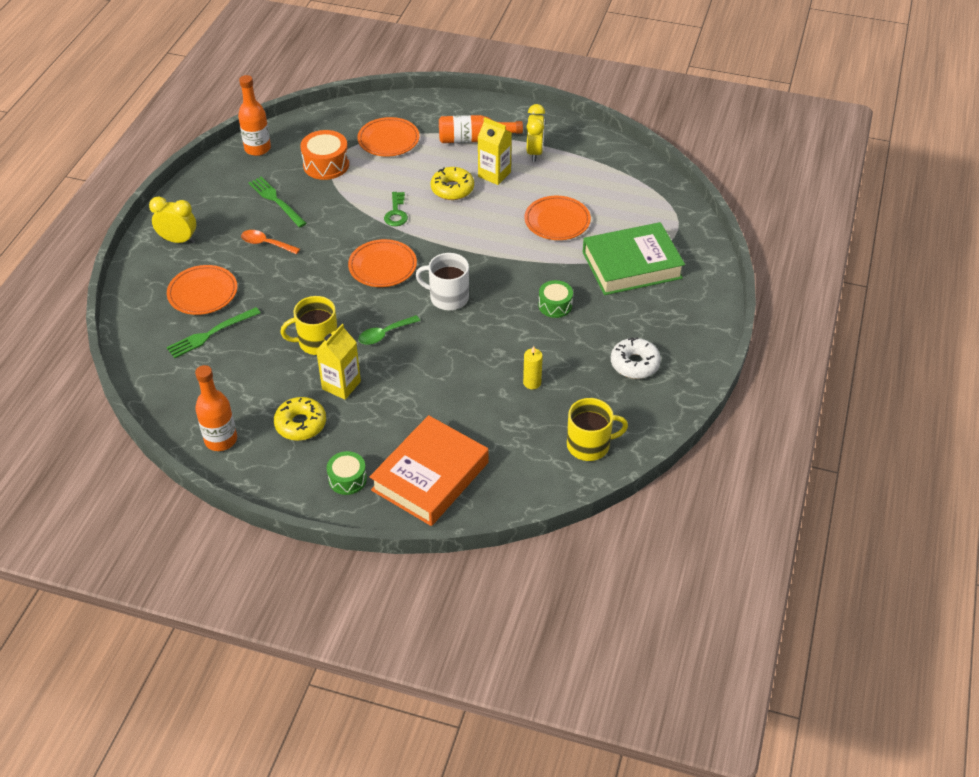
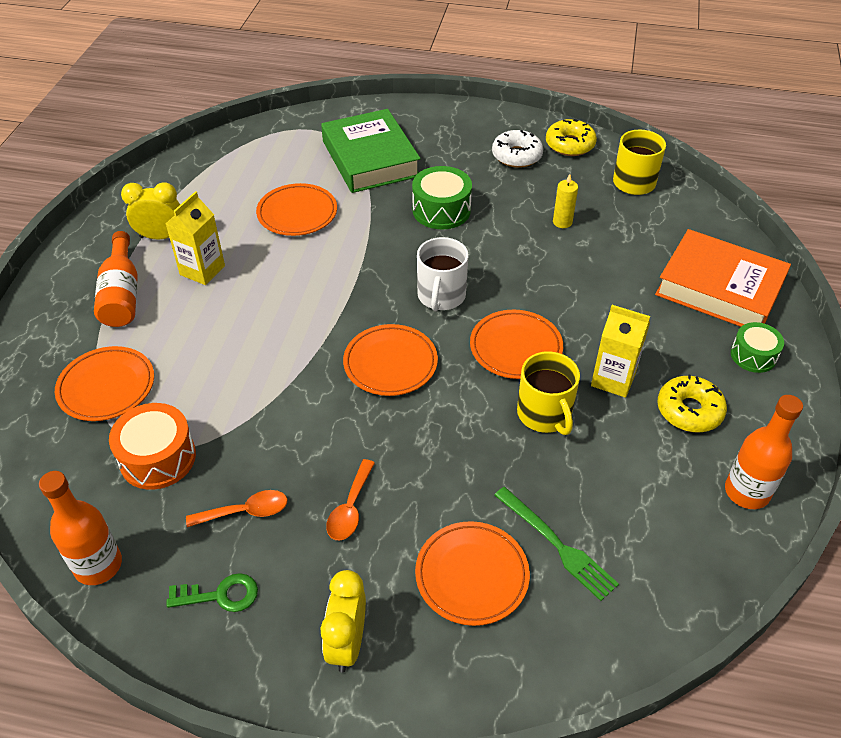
camera: 95 degrees left, 0 degrees up
green fork [248,177,307,227] -> orange spoon [186,490,288,527]
green spoon [358,315,420,345] -> orange plate [470,310,563,379]
green key [384,192,408,226] -> green key moved to [167,573,258,612]
yellow donut [430,167,474,200] -> yellow donut moved to [546,119,597,156]
green drum [538,280,573,318] -> green drum [412,166,472,229], size x1.52

